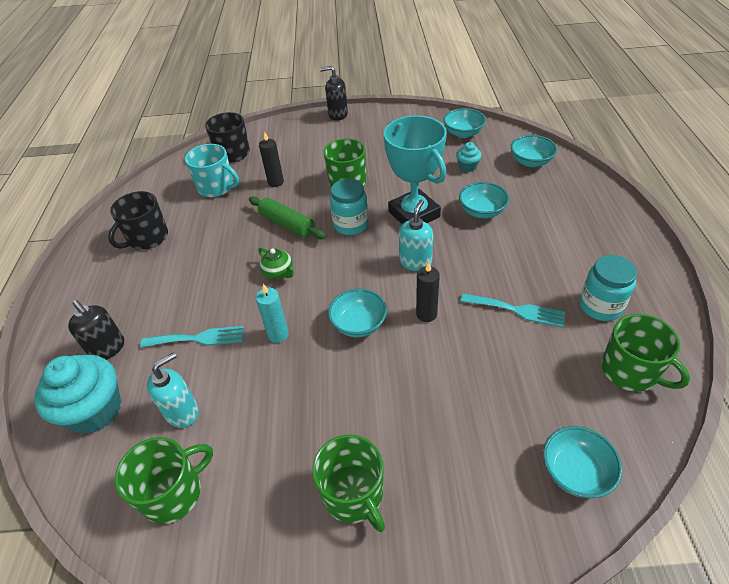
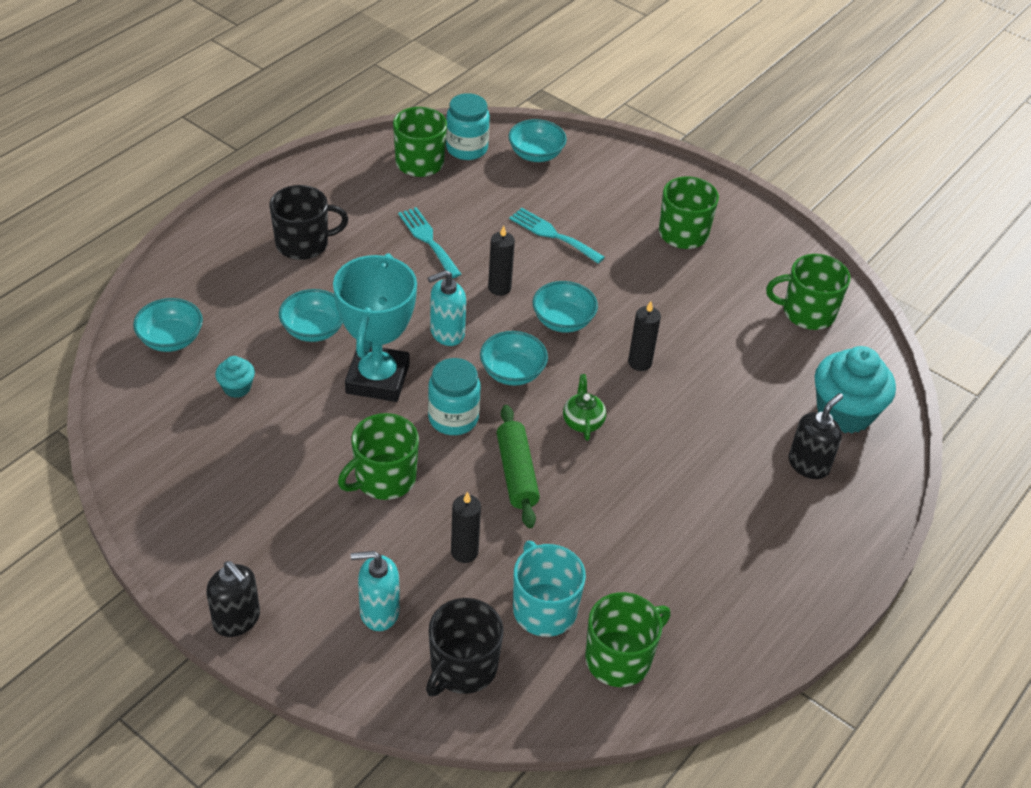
camera: 145 degrees left, 0 degrees up
black soap dispenser [68,300,124,360] -> black soap dispenser turned 45 degrees clockwise [789,393,843,479]
black mug [108,191,168,249] -> black mug moved to [270,185,348,260]
turquoise fork [140,326,244,347] -> turquoise fork moved to [509,208,605,264]
turquoise soap dispenser [147,352,199,428] -> turquoise soap dispenser moved to [351,551,400,631]
turquoise candle [256,284,289,343] -> black candle [628,301,661,371]
turquoise bowl [443,108,486,138] -> turquoise bowl moved to [480,331,548,386]
turquoise jar [580,255,637,321] -> turquoise jar moved to [446,93,490,160]
none -> green mug [585,592,671,687]

